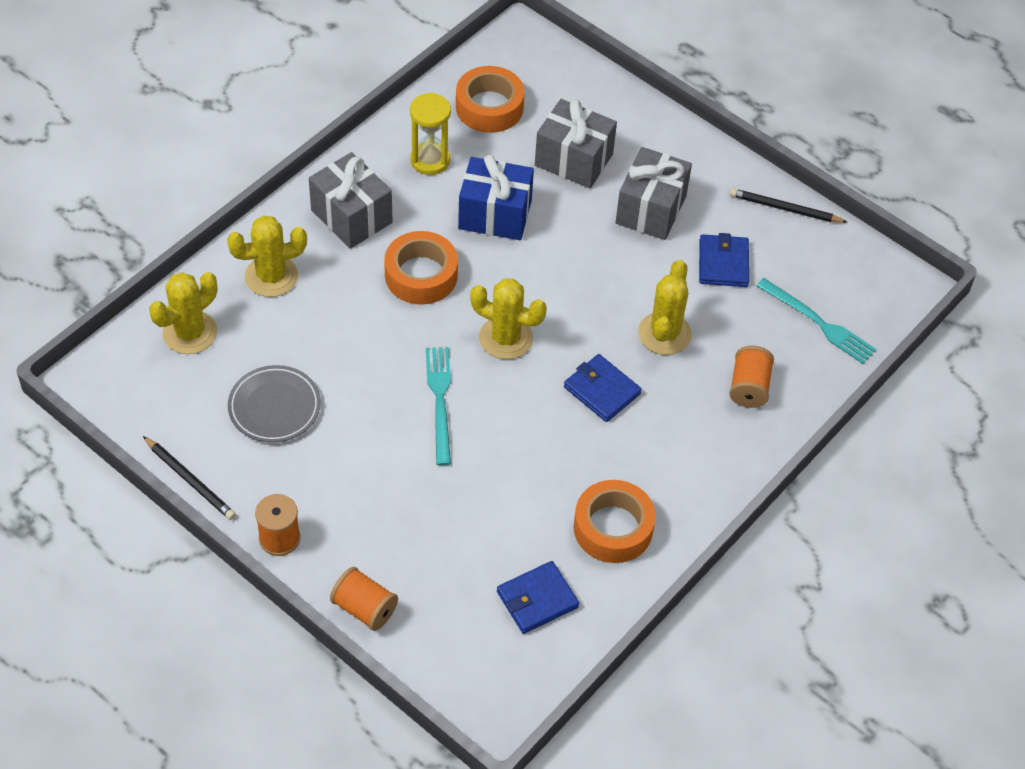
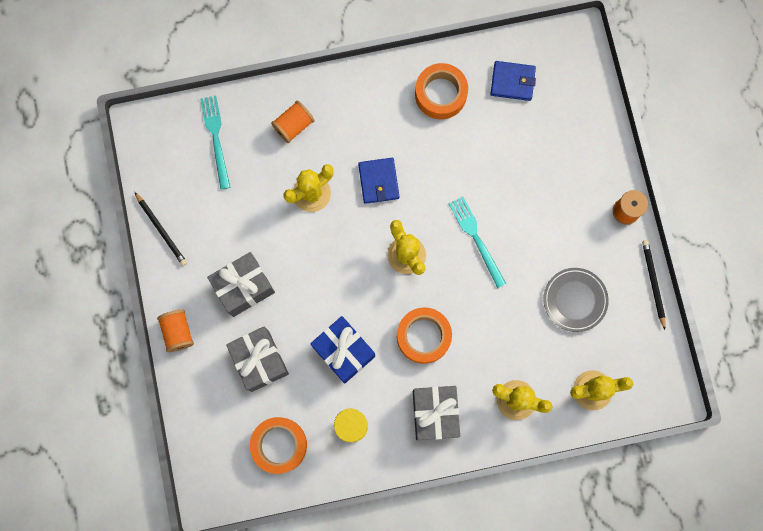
camera: 140 degrees left, 25 degrees up
orange spool [330,567,398,631] -> orange spool moved to [157,310,194,352]
turquoise fork [426,347,451,466] -> turquoise fork turned 120 degrees clockwise [449,196,506,288]
blue wallet [699,233,749,287] -> none

